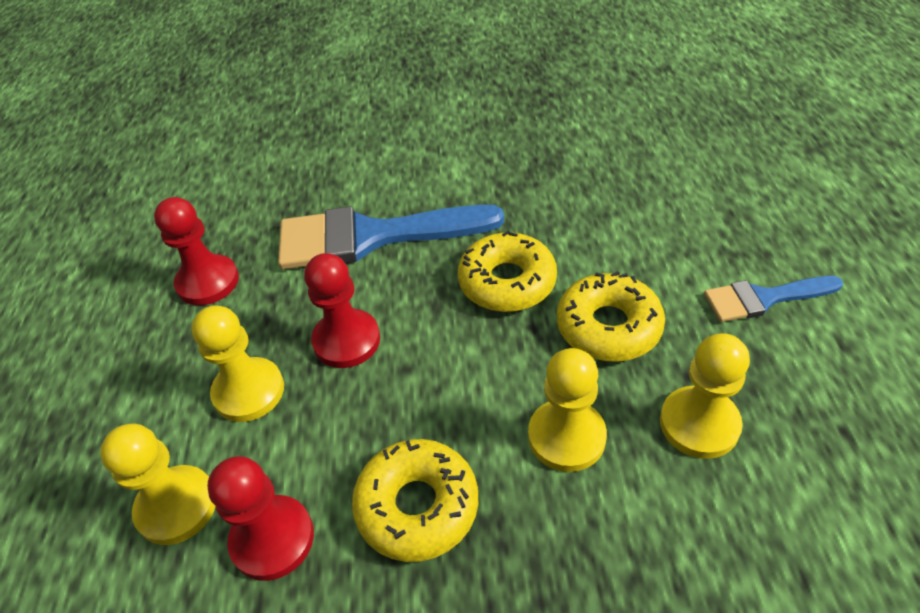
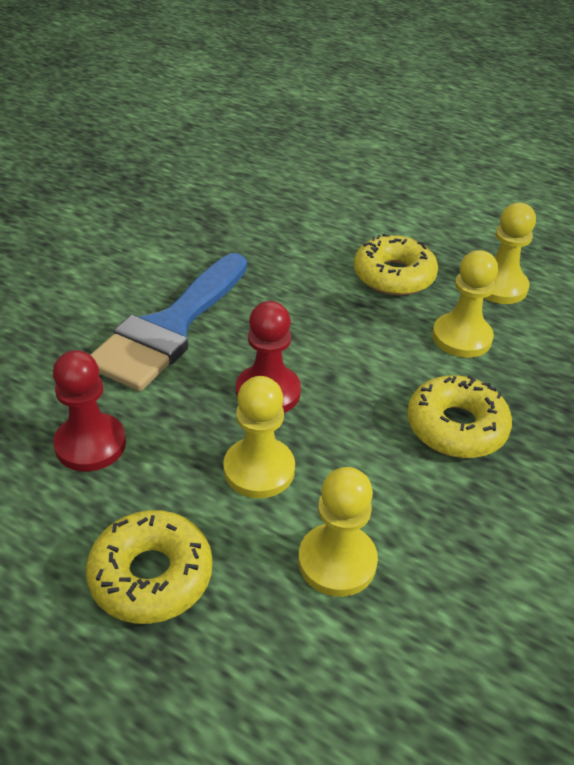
camera: 60 degrees left, 5 degrees down
red pawn [207,456,314,581] -> none
yellow donut [458,231,557,312] -> yellow donut moved to [86,510,212,624]
blue brush [704,276,843,322] -> none

